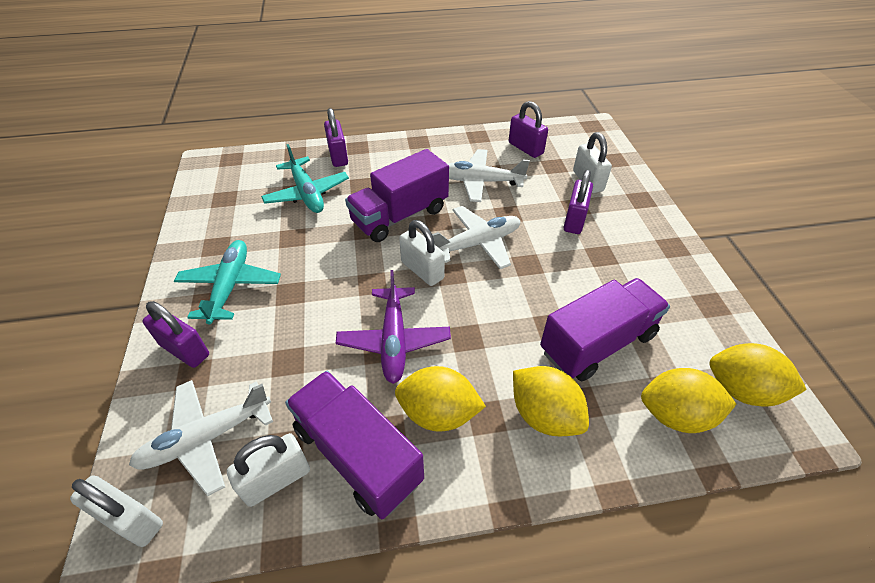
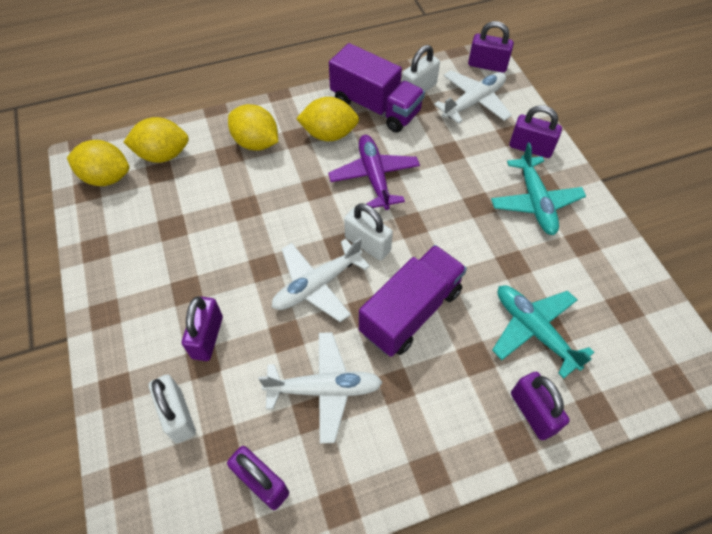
camera: 170 degrees right, 10 degrees up
white padlock [70,475,163,547] -> purple padlock [468,21,514,73]
purple truck [540,278,670,381] -> none

